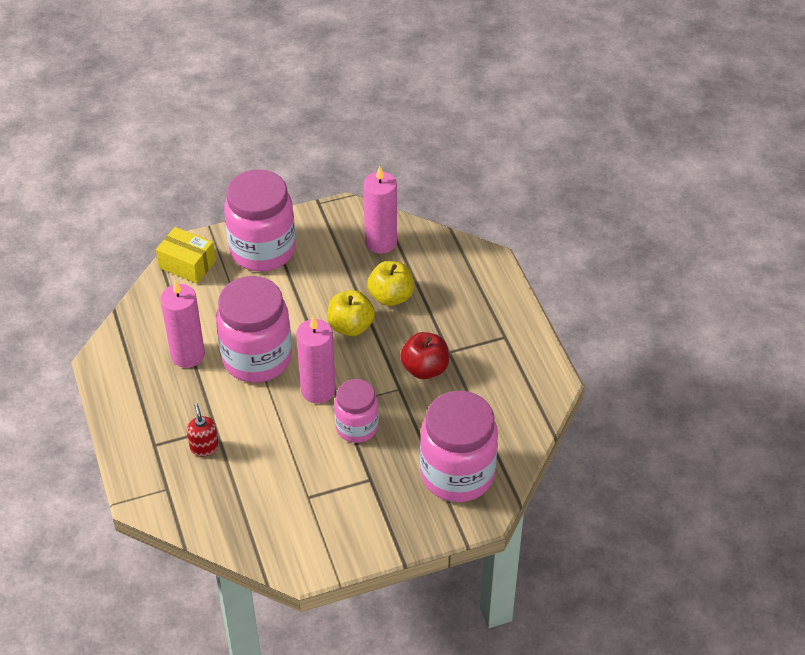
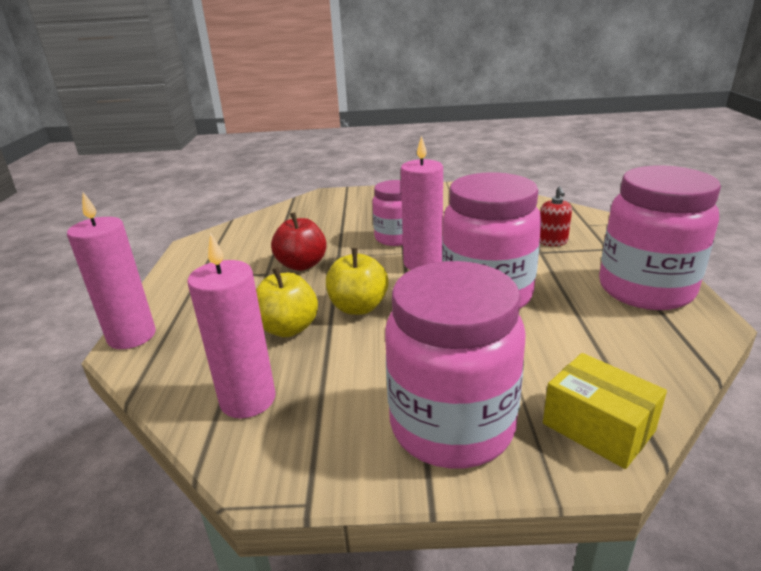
camera: 160 degrees left, 20 degrees down
pink candle [160,280,205,368] -> pink candle moved to [67,192,156,349]
pink jar [420,391,498,502] -> pink jar moved to [599,165,721,310]

